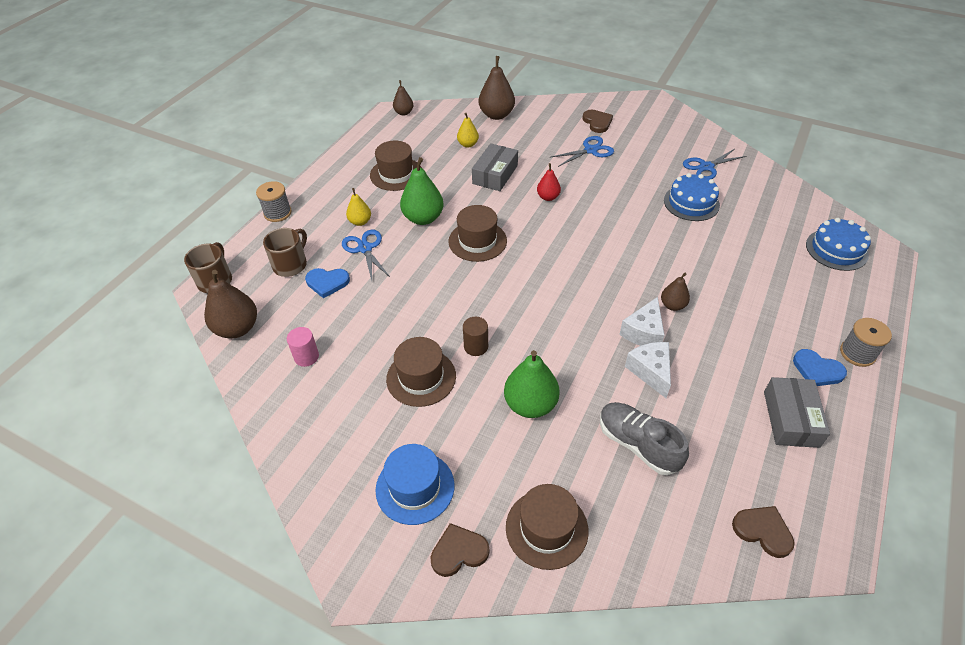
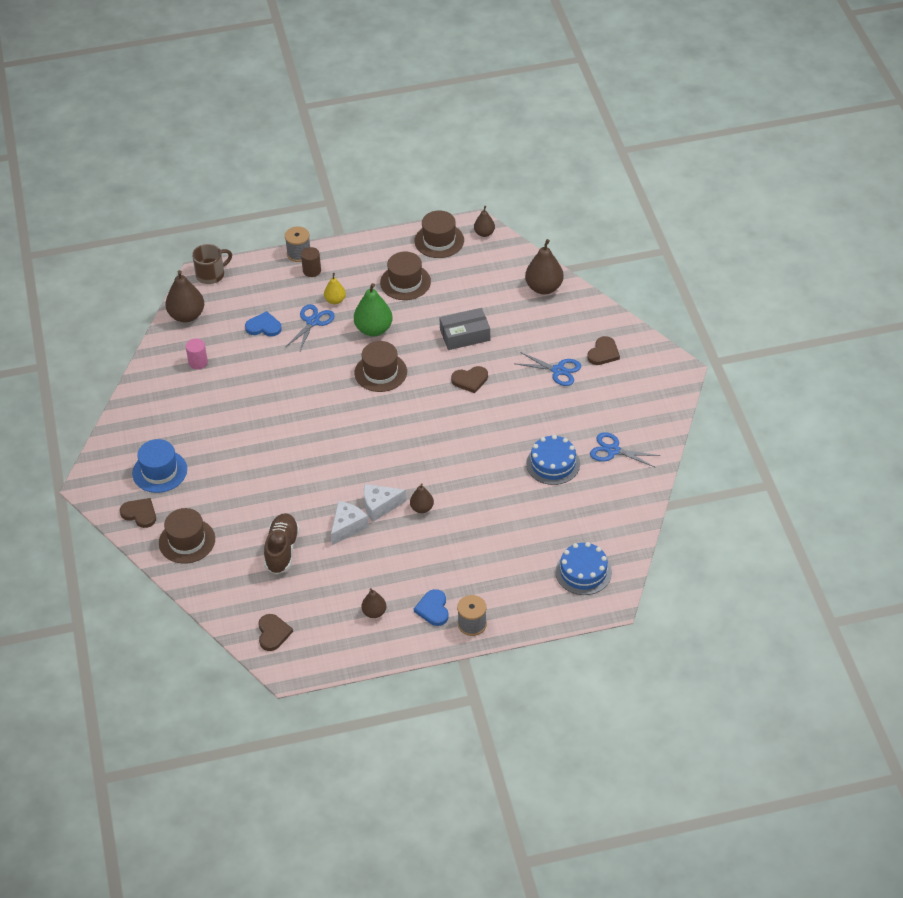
camera: 50 degrees right, 0 degrees up
brown mug [263,228,307,277] -> none
blue heart [305,268,350,298] -> blue heart turned 135 degrees clockwise [245,311,282,337]
brown hat [386,337,456,407] -> brown hat moved to [415,210,464,258]
yellow pear [457,113,479,148] -> none
brown cylinder [463,317,488,356] -> brown cylinder moved to [301,247,321,277]
green pear [504,350,560,418] -> none
red pear [537,163,561,201] -> brown heart [451,366,488,393]
grey shoe [600,402,689,475] -> brown shoe [264,513,300,574]
grey box [764,377,830,448] -> brown pear [361,588,386,618]

